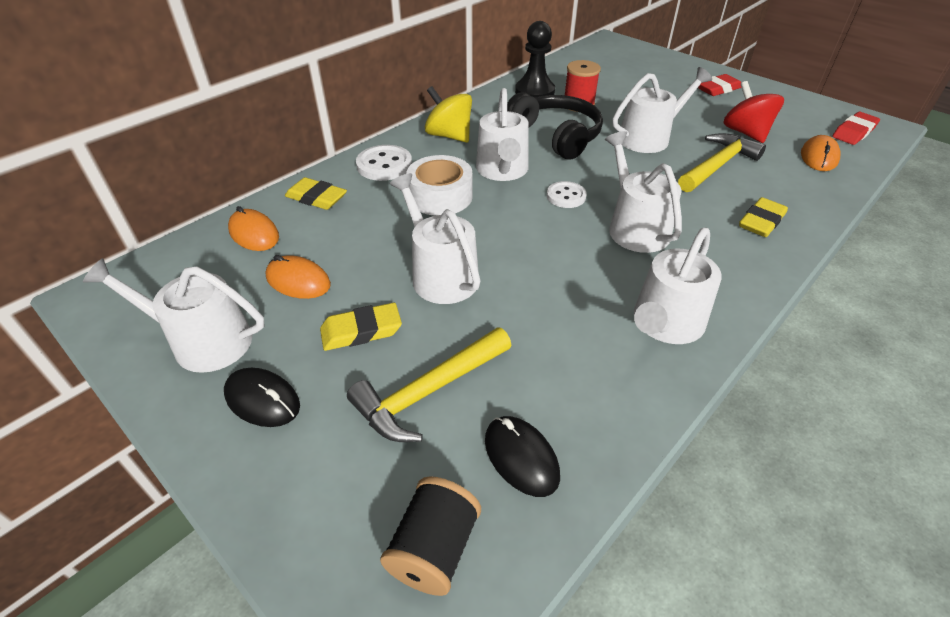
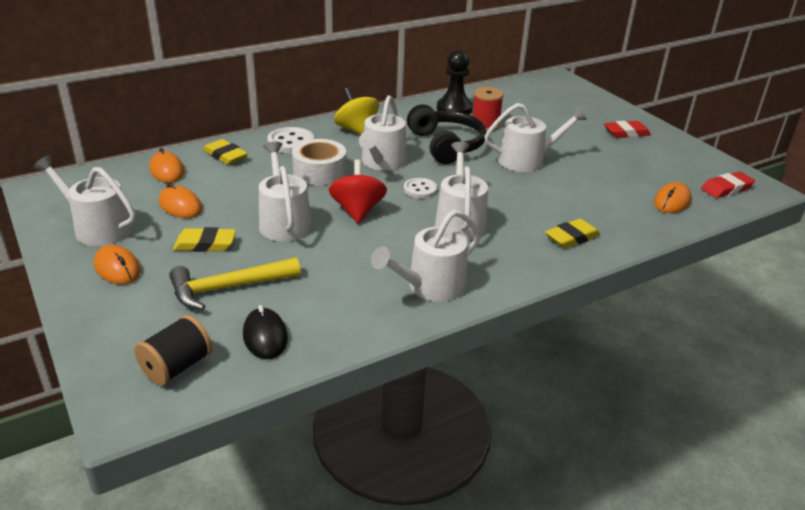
camera: 15 degrees right, 10 degrees down
black mouse [224,368,300,427] -> orange mouse [94,245,141,285]
yellow hammer [678,133,766,192] -> none
red spinning top [723,81,784,143] -> red spinning top moved to [329,160,387,223]

